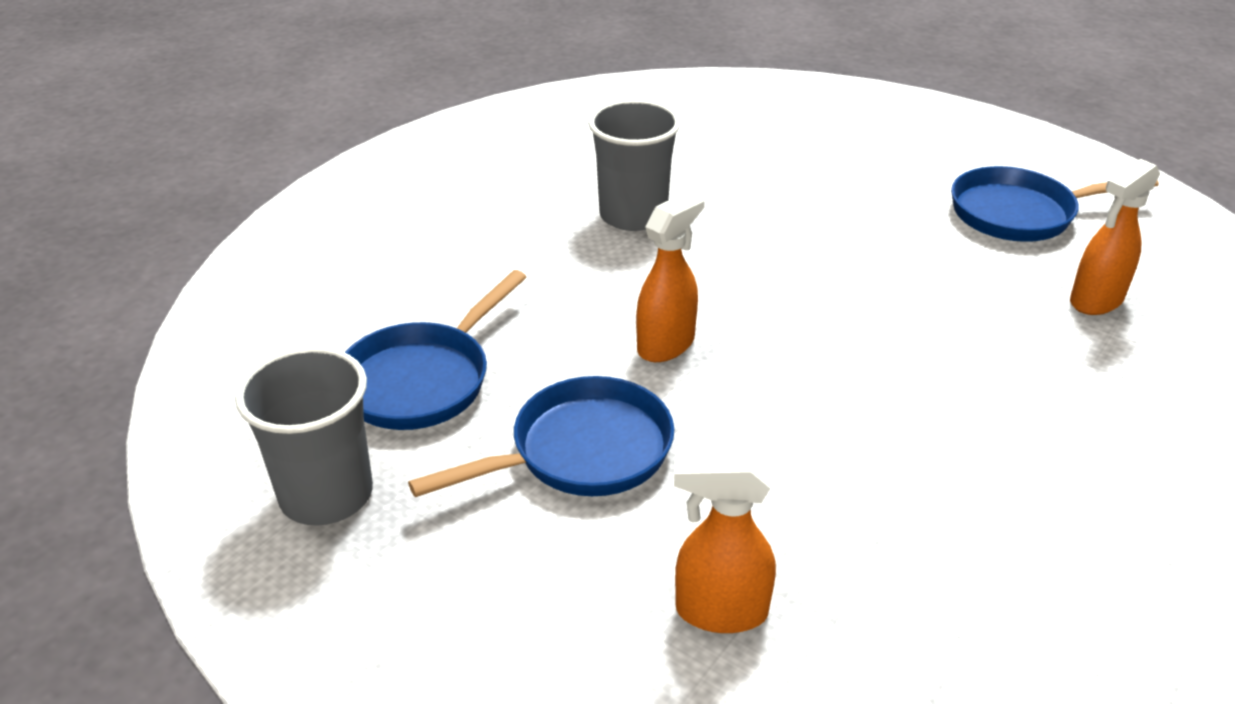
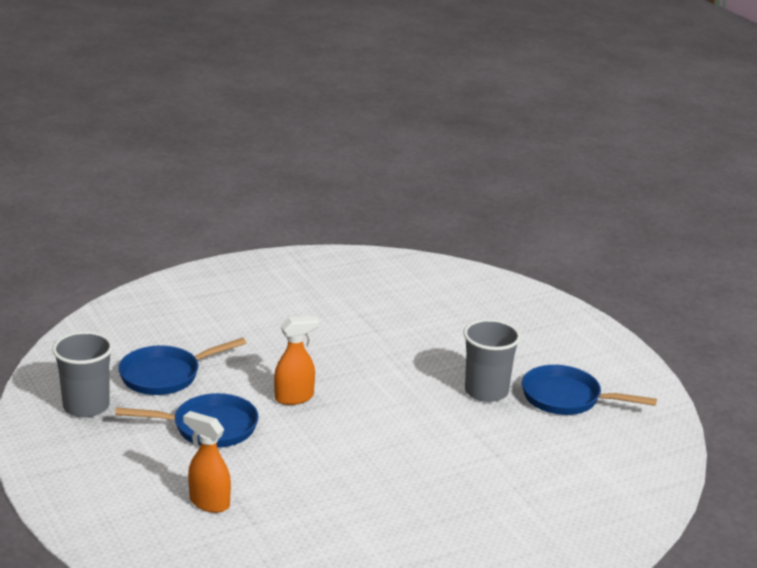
camera: 25 degrees right, 10 degrees down
grey cup [588,99,680,231] -> grey cup moved to [463,319,521,402]
orange spray bottle [1070,159,1160,315] -> none

